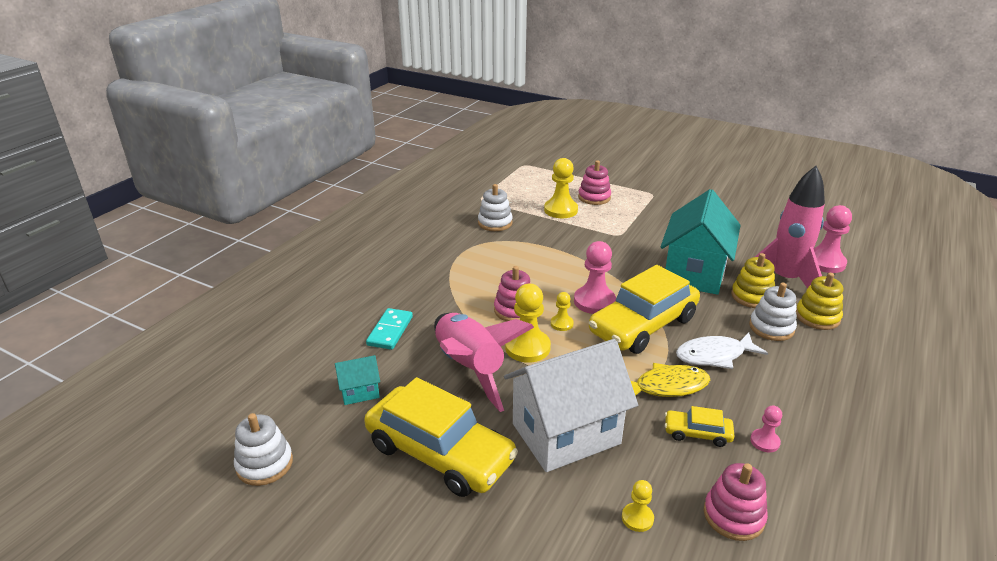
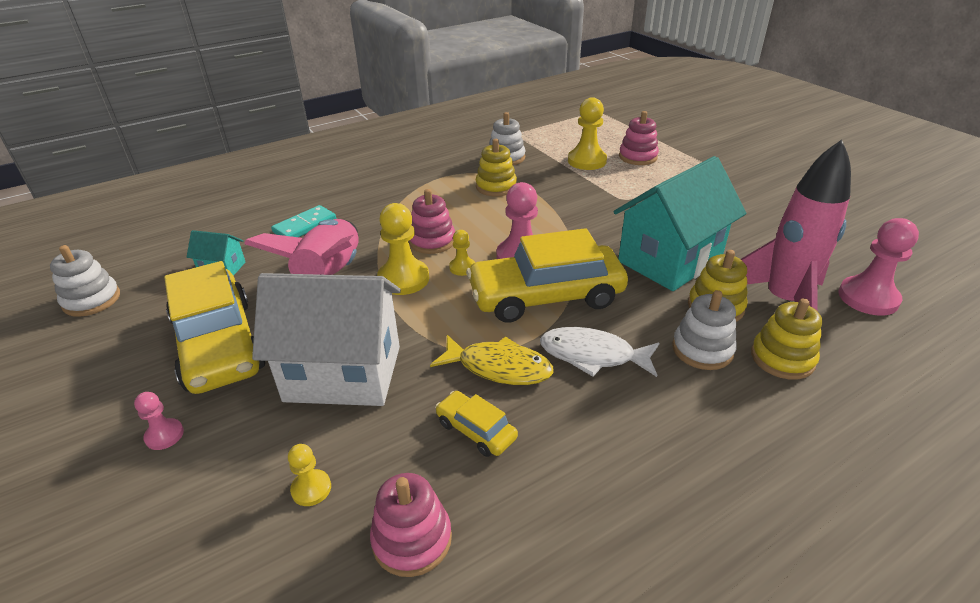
camera: 30 degrees right, 5 degrees up
pink pawn [750,405,782,452] -> pink pawn moved to [134,392,184,450]
none -> yellow stacking toy [476,139,517,196]

